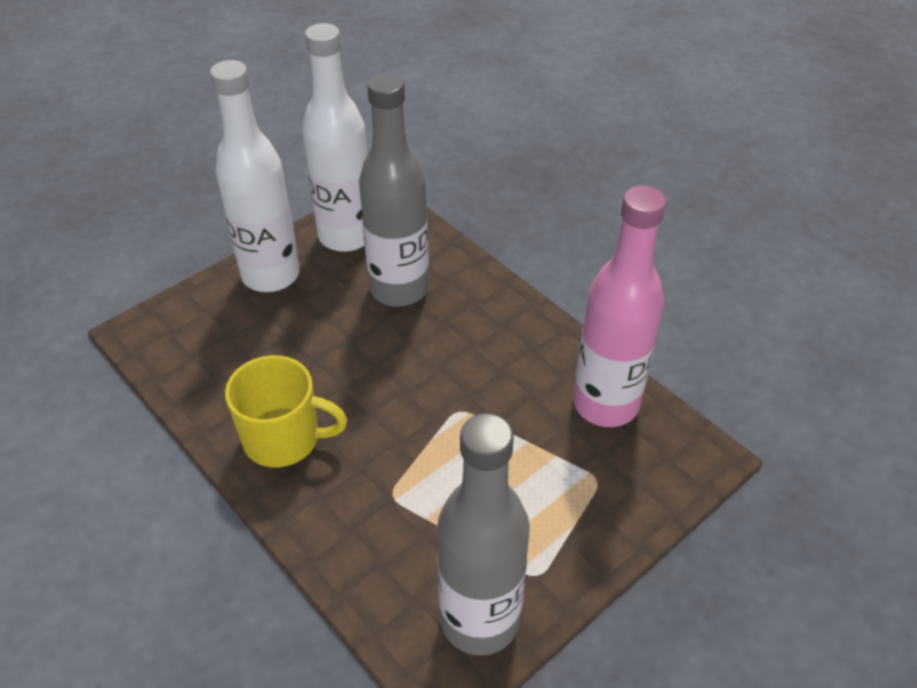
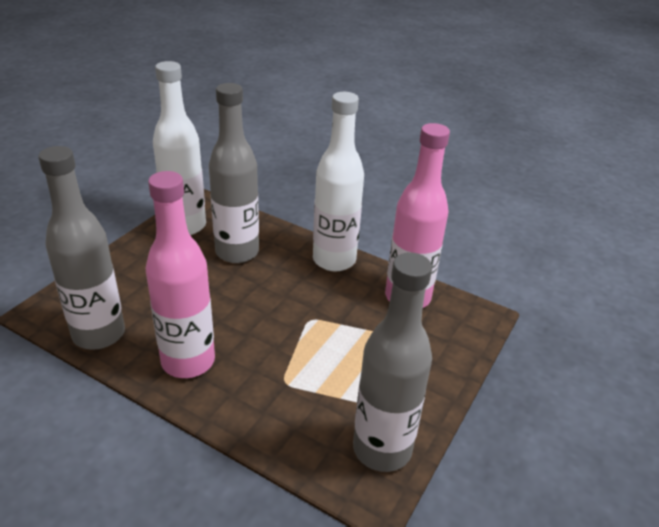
camera: 20 degrees left, 10 degrees down
white bottle [210,60,300,292] -> white bottle moved to [313,92,364,271]
yellow mug [225,355,348,467] -> pink bottle [146,171,215,378]
none -> grey bottle [38,146,125,350]

